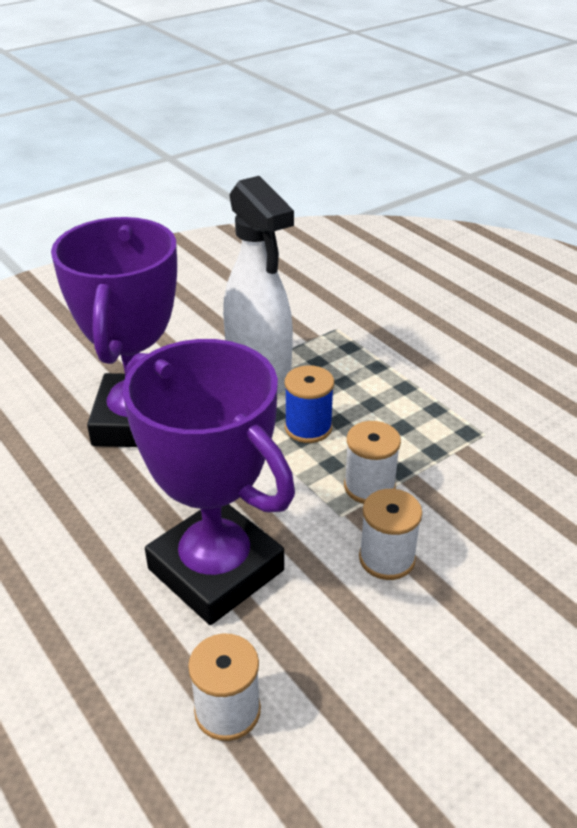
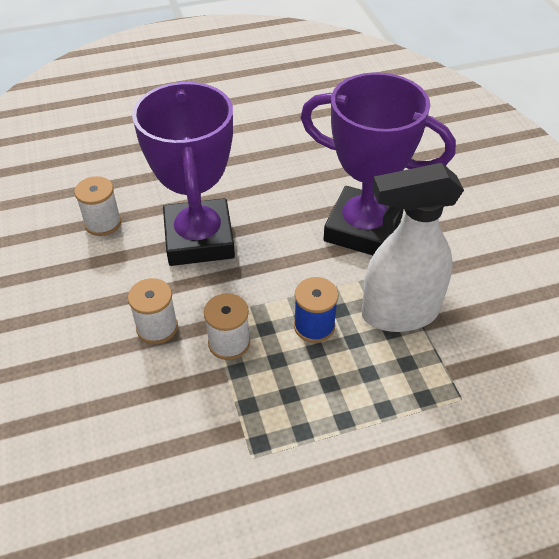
camera: 110 degrees right, 10 degrees up
purple trophy [122,339,295,625] -> purple trophy turned 75 degrees counterclockwise [132,82,235,266]

